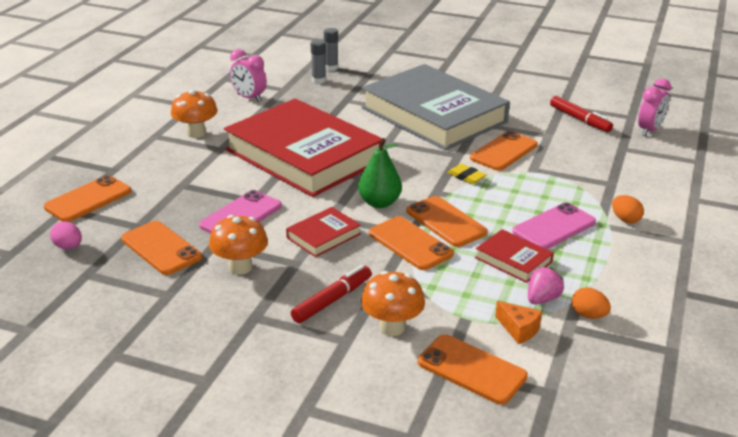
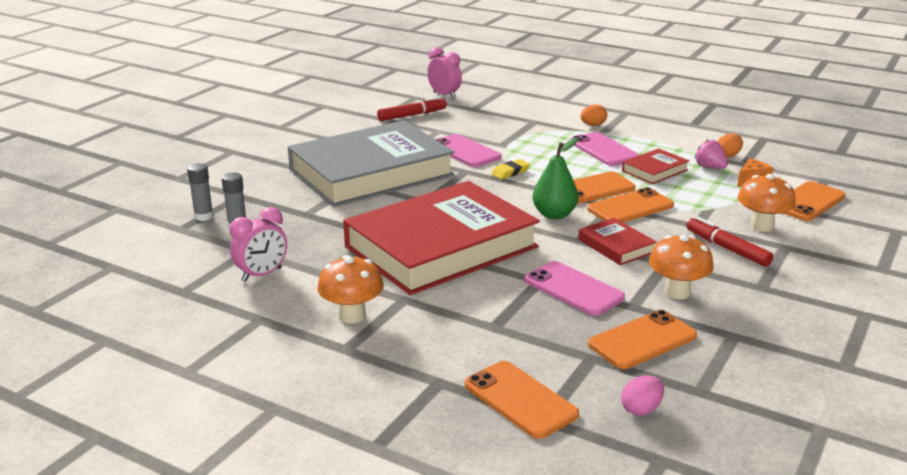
camera: 80 degrees left, 5 degrees down
orange phone [470,131,538,171] -> pink phone [436,134,501,167]

